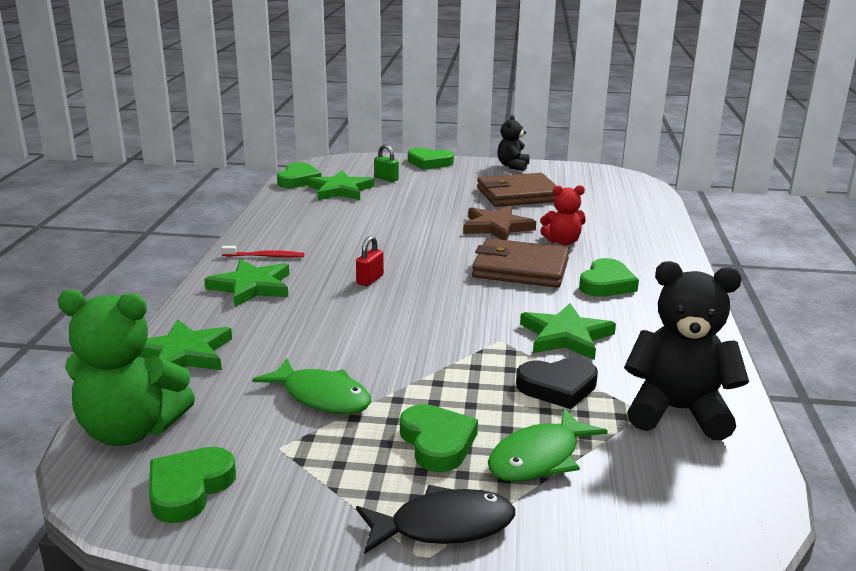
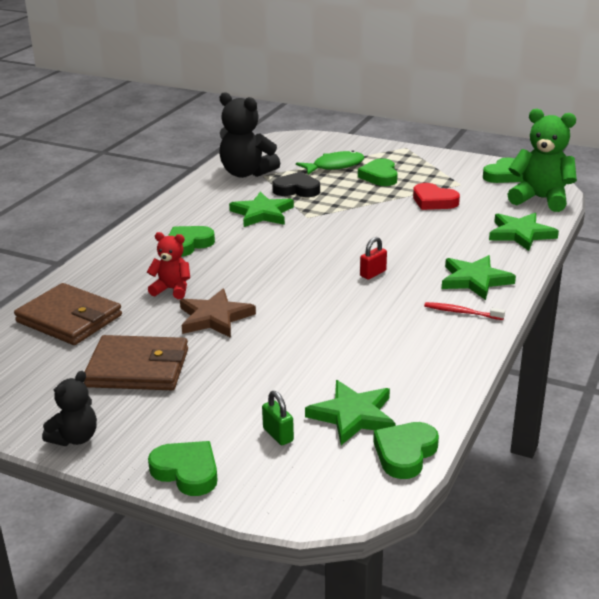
camera: 160 degrees left, 5 degrees up
green fish [252,358,371,414] -> red heart [413,183,460,210]
black fish [356,485,515,554] -> none
brown wallet [472,238,569,288] -> brown wallet moved to [14,283,122,345]

